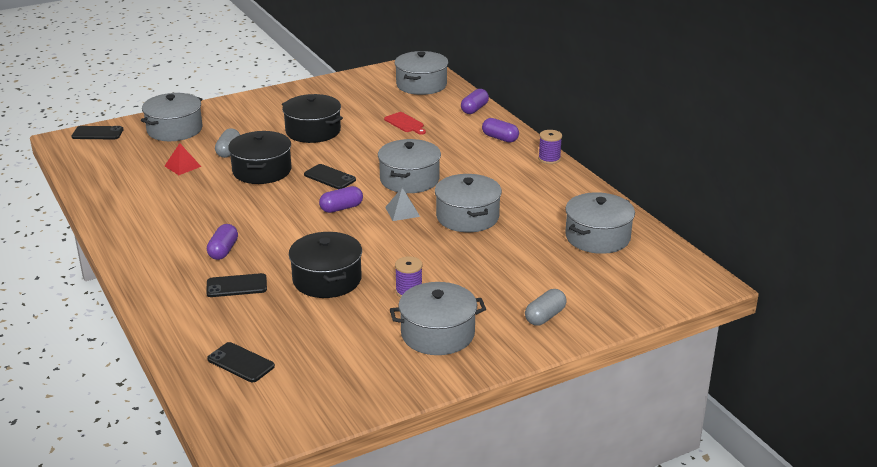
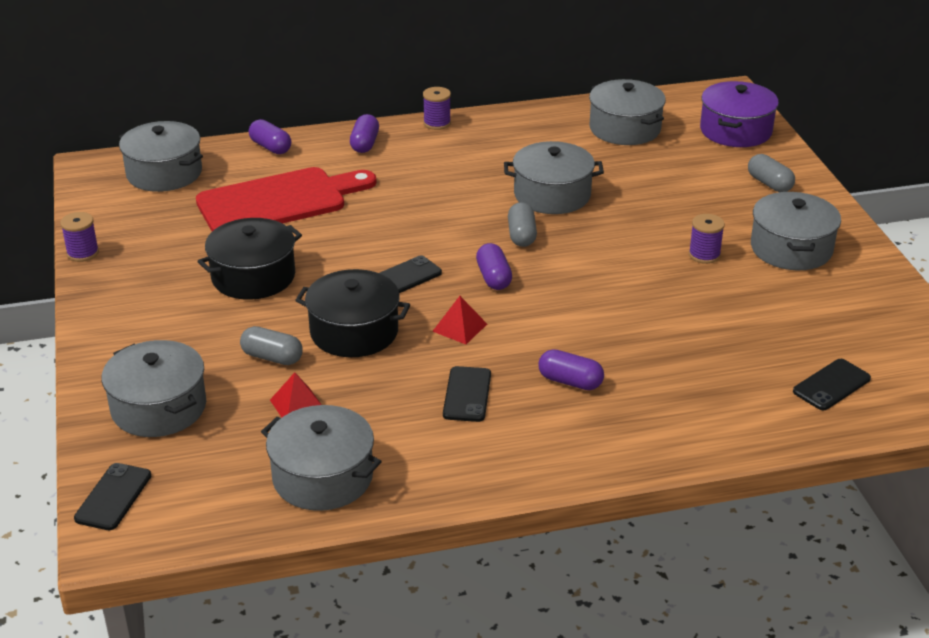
camera: 75 degrees left, 5 degrees up
black phone [206,273,267,297] -> black phone moved to [443,366,491,422]
black pot [289,232,362,298] -> none
grey pot [378,139,441,193] -> grey pot moved to [261,405,382,511]
red cutting board [384,112,426,135] -> red cutting board [196,167,376,231], size x2.41
grey pyramid [385,188,420,221] -> grey capsule [508,202,537,247]
purple capsule [482,118,519,143] -> purple capsule turned 45 degrees counterclockwise [350,114,379,153]
none -> purple spool [60,212,99,262]
none -> red pyramid [432,296,487,344]
none -> purple pot [700,81,779,147]

